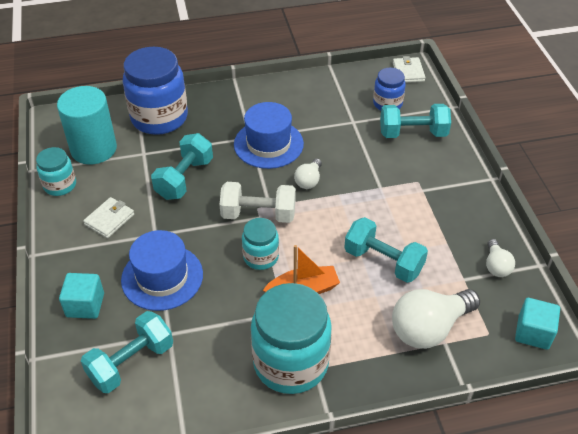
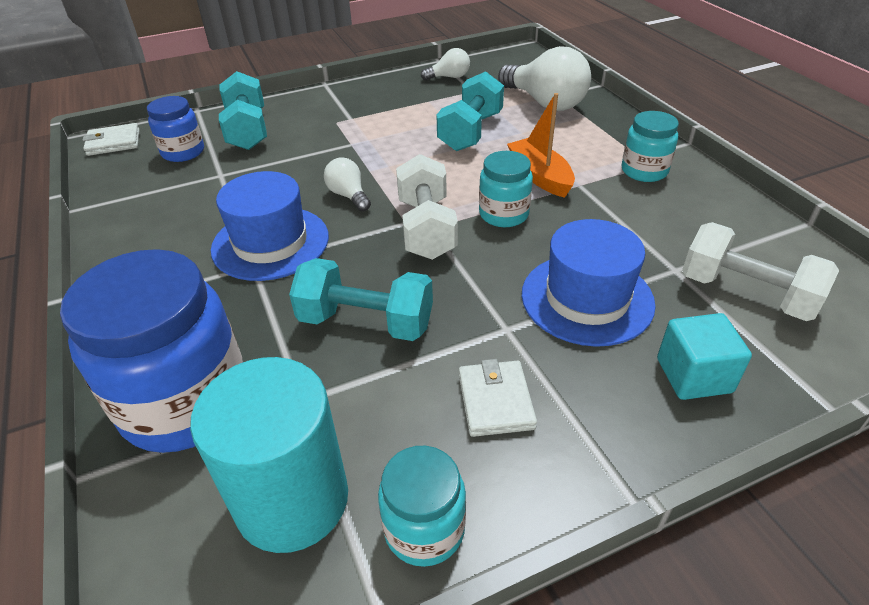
camera: 100 degrees left, 5 degrees down
turquoise dumbbell [81,311,173,393] -> white dumbbell [682,222,839,321]
white wallet [83,197,134,238] -> white wallet turned 60 degrees clockwise [459,359,537,437]
turquoise jar [251,283,332,394] -> turquoise jar [622,111,679,182], size x0.53
white light bulb [294,158,322,189] -> white light bulb turned 135 degrees counterclockwise [324,157,371,211]
turquoise cube [515,298,560,350] -> none

